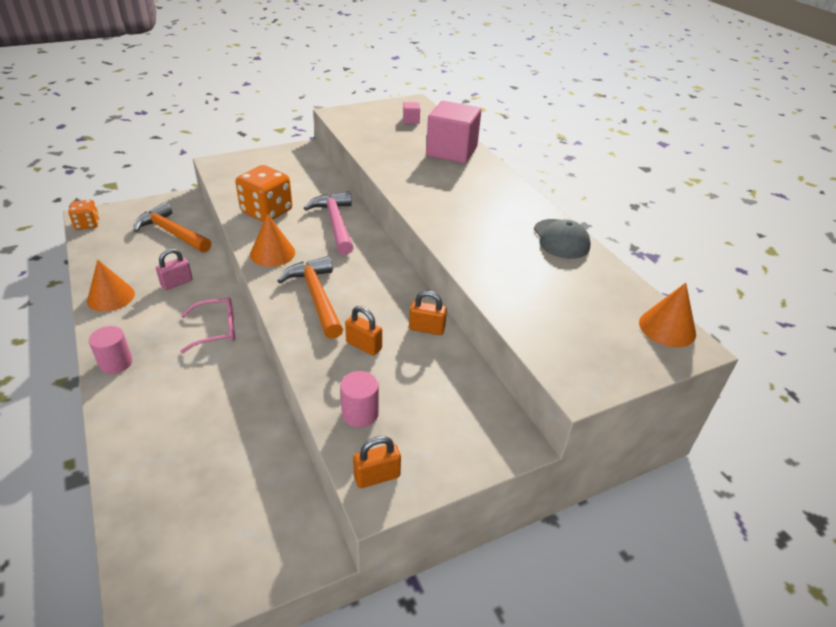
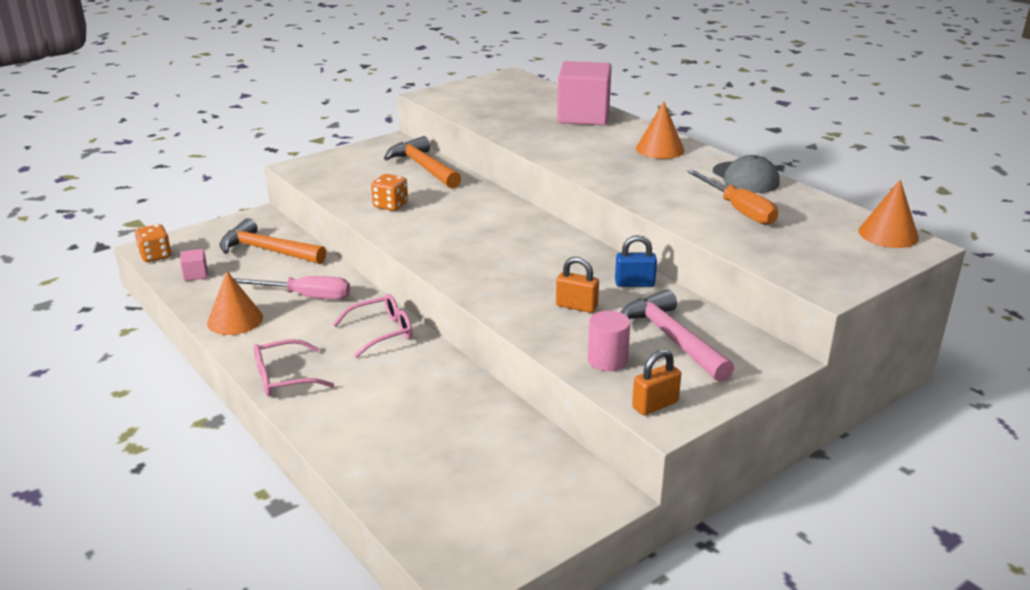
camera: 10 degrees left, 10 degrees down
pink cylinder [89,326,133,374] -> pink glasses [254,339,334,396]
pink padlock [156,248,193,290] -> pink screwdriver [233,276,350,300]
orange dice [236,165,292,222] -> orange dice [371,174,408,211], size x0.59
orange cone [250,214,295,267] -> orange cone moved to [636,102,684,159]
orange hammer [278,256,343,339] -> orange hammer moved to [384,136,461,188]
pink hammer [304,191,354,255] -> pink hammer moved to [620,289,734,382]
pink cube [403,102,420,124] -> pink cube moved to [180,249,207,281]
orange padlock [409,291,447,335] -> blue padlock [615,235,657,287]
none -> orange screwdriver [687,169,778,225]

